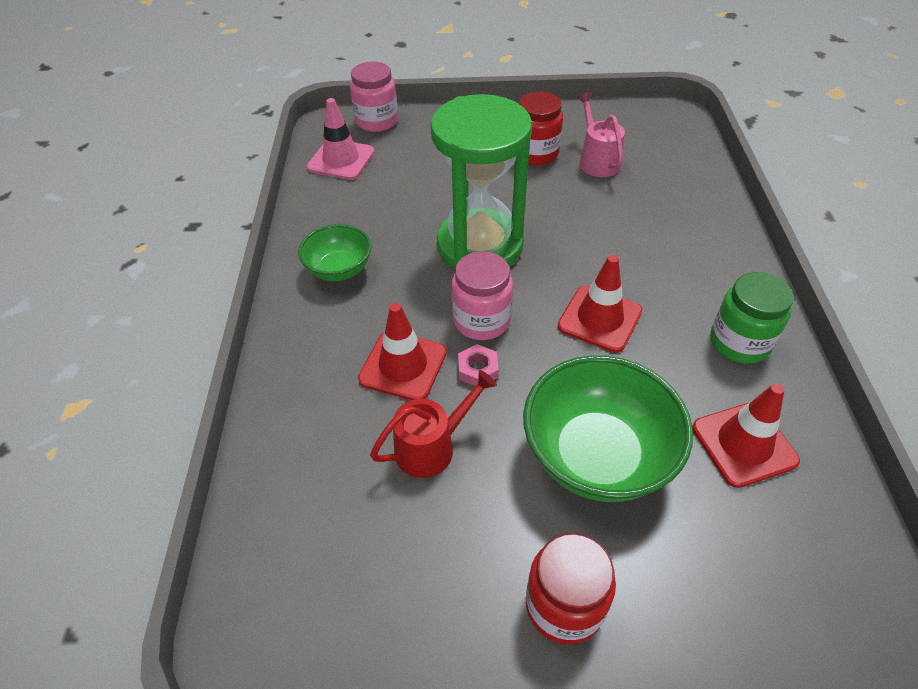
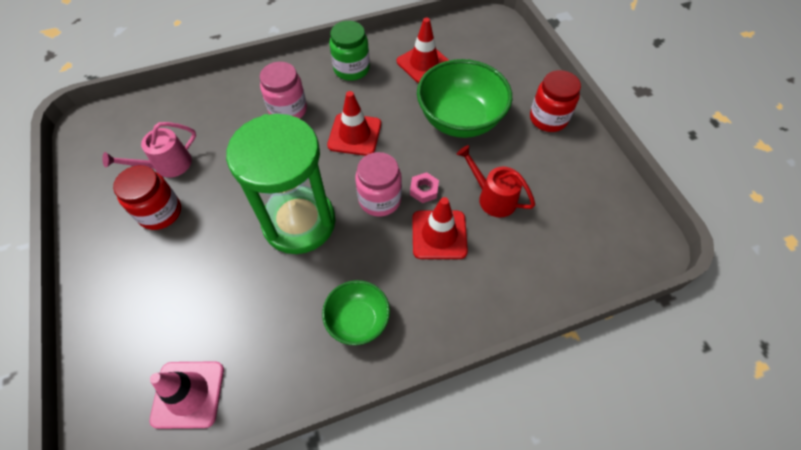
camera: 110 degrees left, 10 degrees up
pink jar [350,62,398,132] -> pink jar moved to [260,62,307,119]

